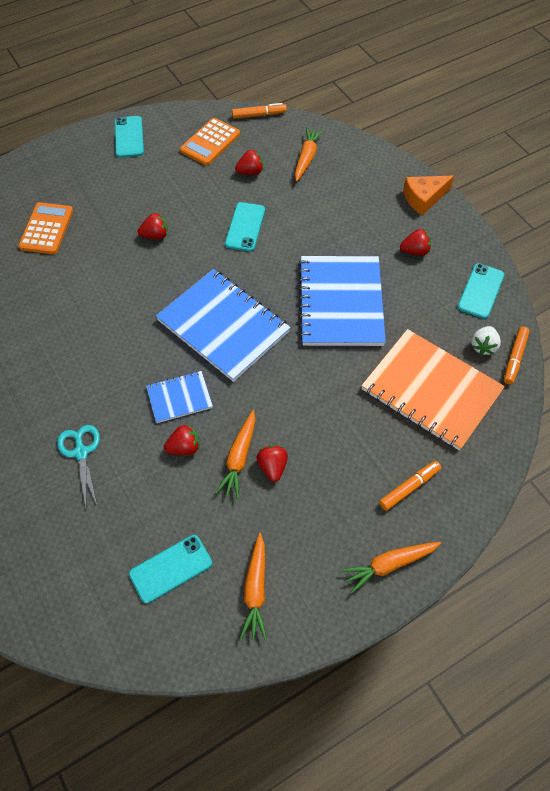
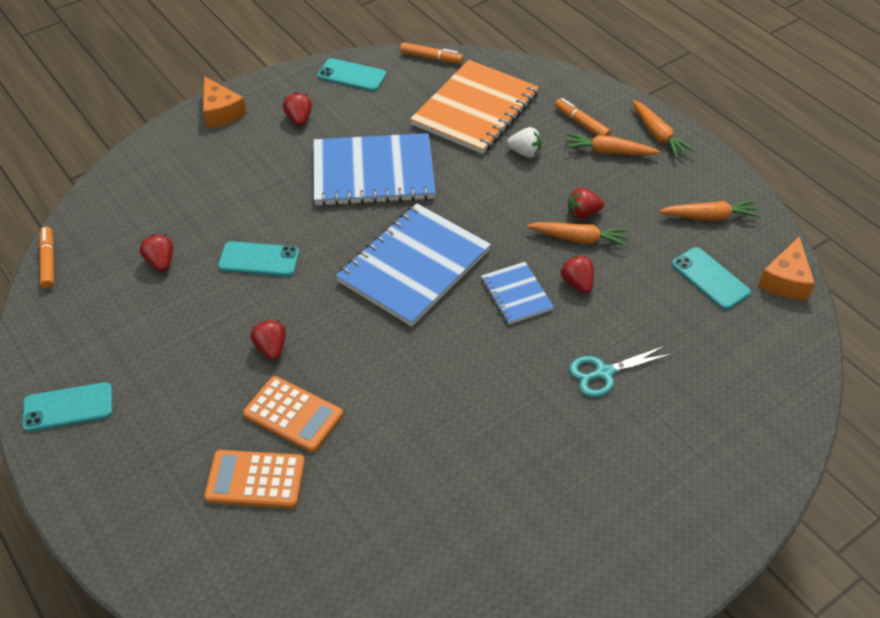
camera: 95 degrees left, 10 degrees down
orange calculator [180,118,240,165] -> orange calculator moved to [243,376,343,453]
orange carrot [295,127,324,182] -> orange carrot moved to [565,133,660,155]
white strawberry [471,326,501,355] -> white strawberry moved to [507,127,542,158]
none -> orange cheese [758,236,815,300]

